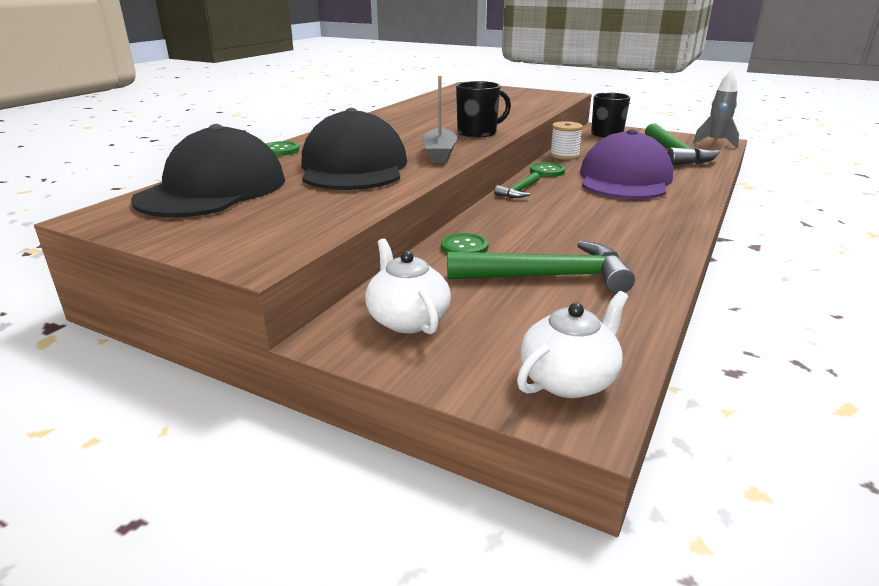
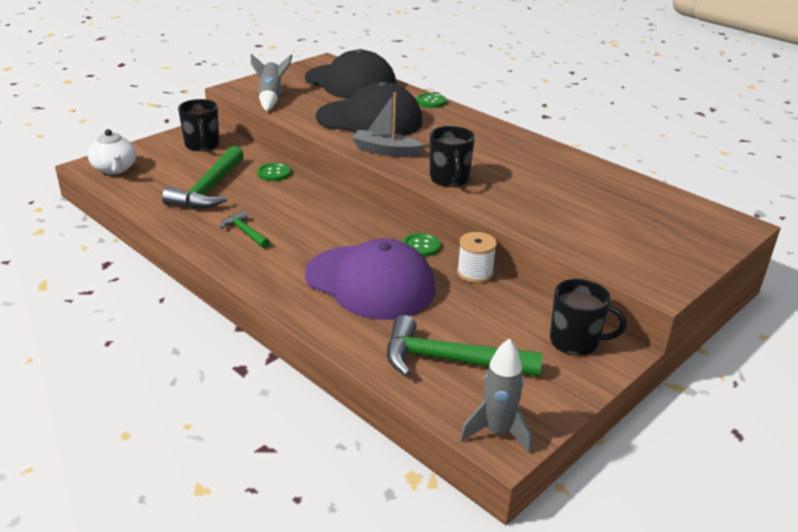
camera: 105 degrees right, 5 degrees up
white teapot [365,239,451,334] -> black mug [178,99,219,151]
green hammer [494,172,540,198] -> green hammer moved to [221,211,270,248]
none -> grey rocket [251,54,292,111]

